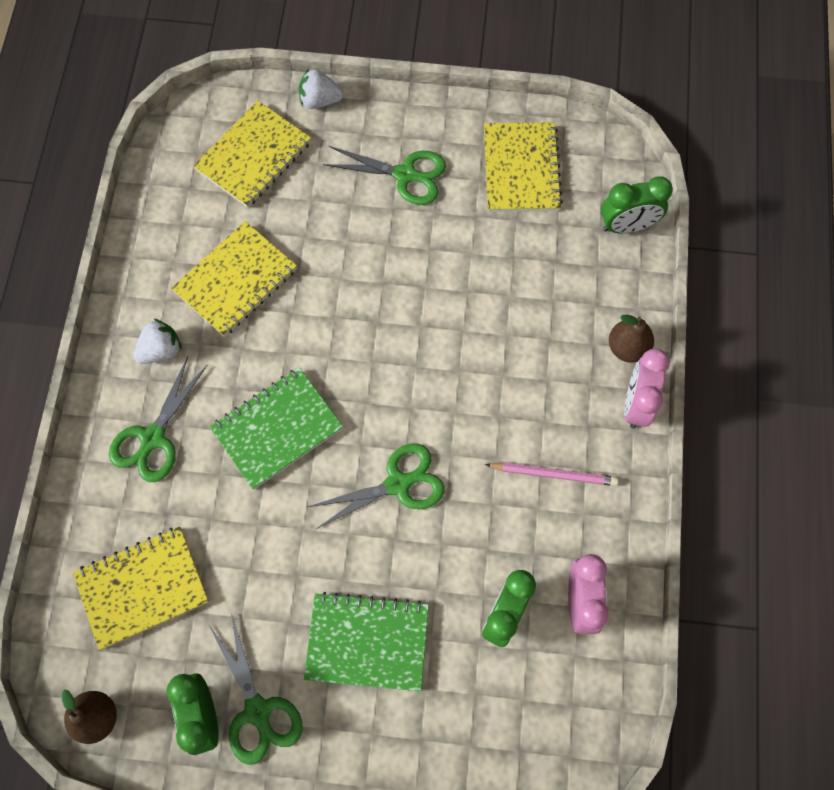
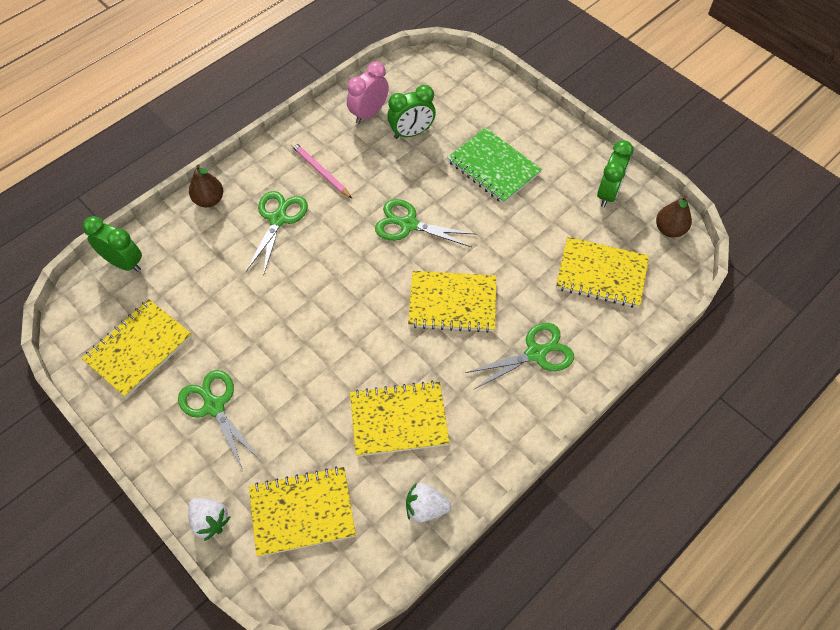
camera: 140 degrees left, 10 degrees down
white strawberry [133,318,182,364] -> white strawberry moved to [406,483,451,523]
green scissors [209,613,303,764] -> green scissors moved to [246,191,308,276]
green notebook [210,367,343,490] -> yellow notebook [408,271,496,333]
pink clock [624,349,670,428] -> none

